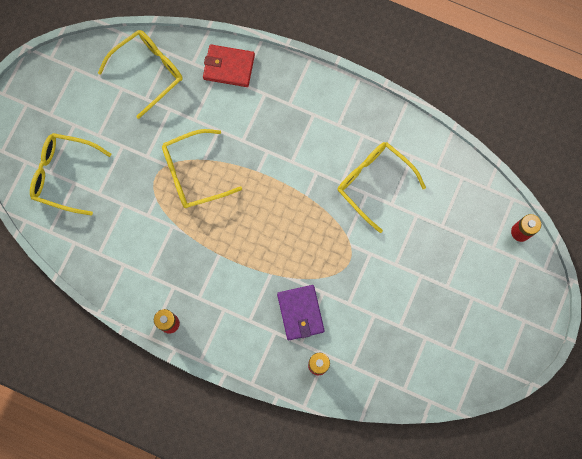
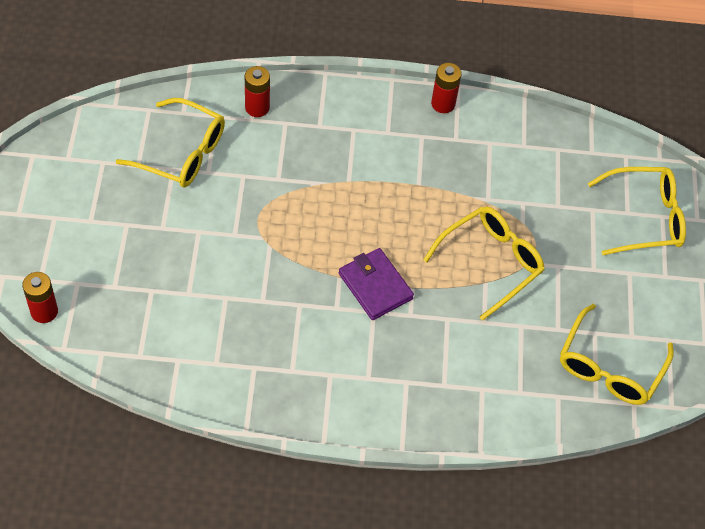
camera: 155 degrees right, 20 degrees down
red wallet [203,44,255,87] -> none
purple wallet [277,285,324,340] -> purple wallet moved to [339,248,414,320]
yellow glasses [338,142,426,233] -> yellow glasses moved to [116,98,225,188]

